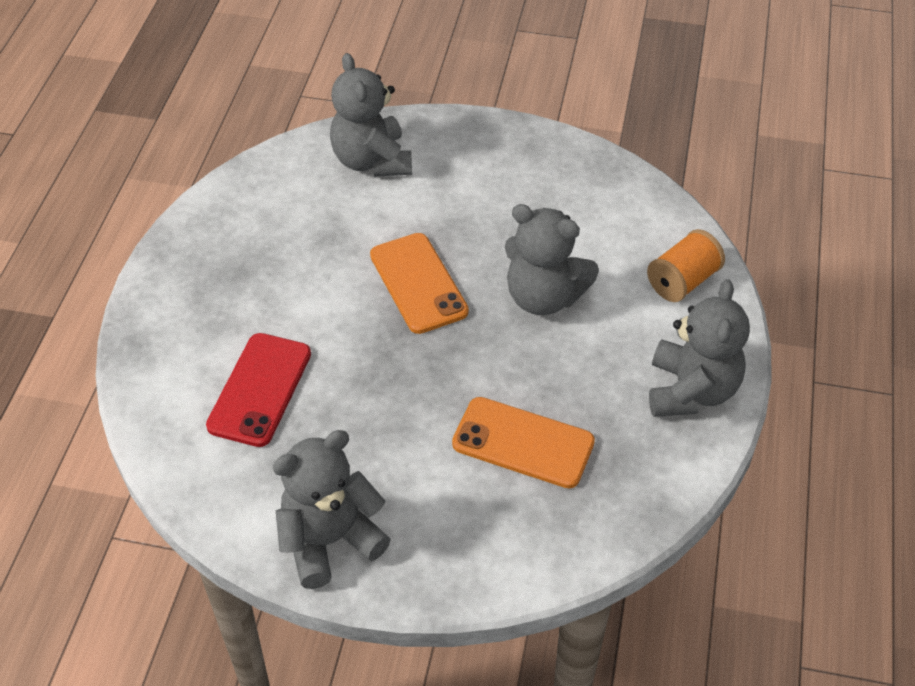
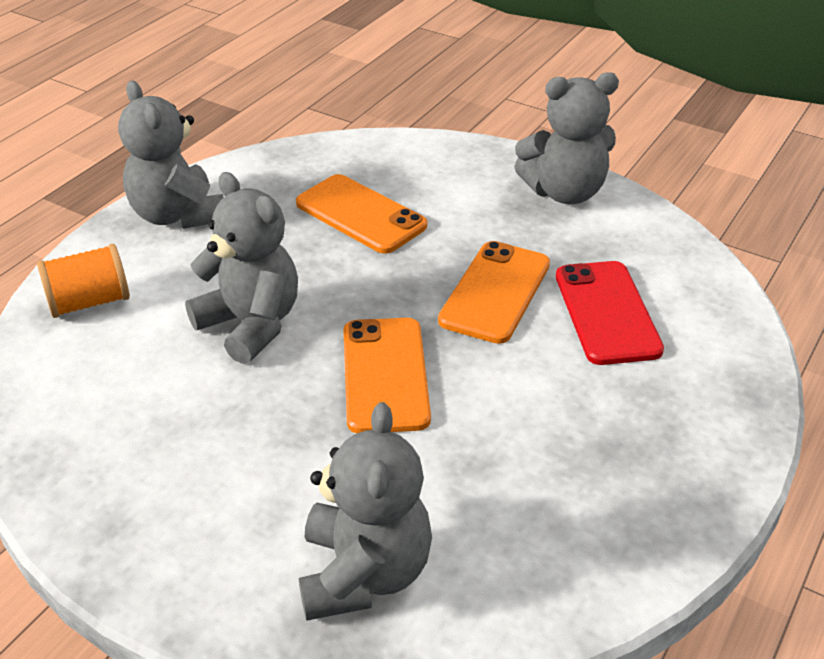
camera: 160 degrees left, 10 degrees down
red phone [206,333,311,447] -> red phone turned 45 degrees counterclockwise [556,261,664,365]
grey teddy bear [649,279,750,417] -> grey teddy bear turned 60 degrees counterclockwise [118,81,224,229]
none -> orange phone [438,241,550,344]

